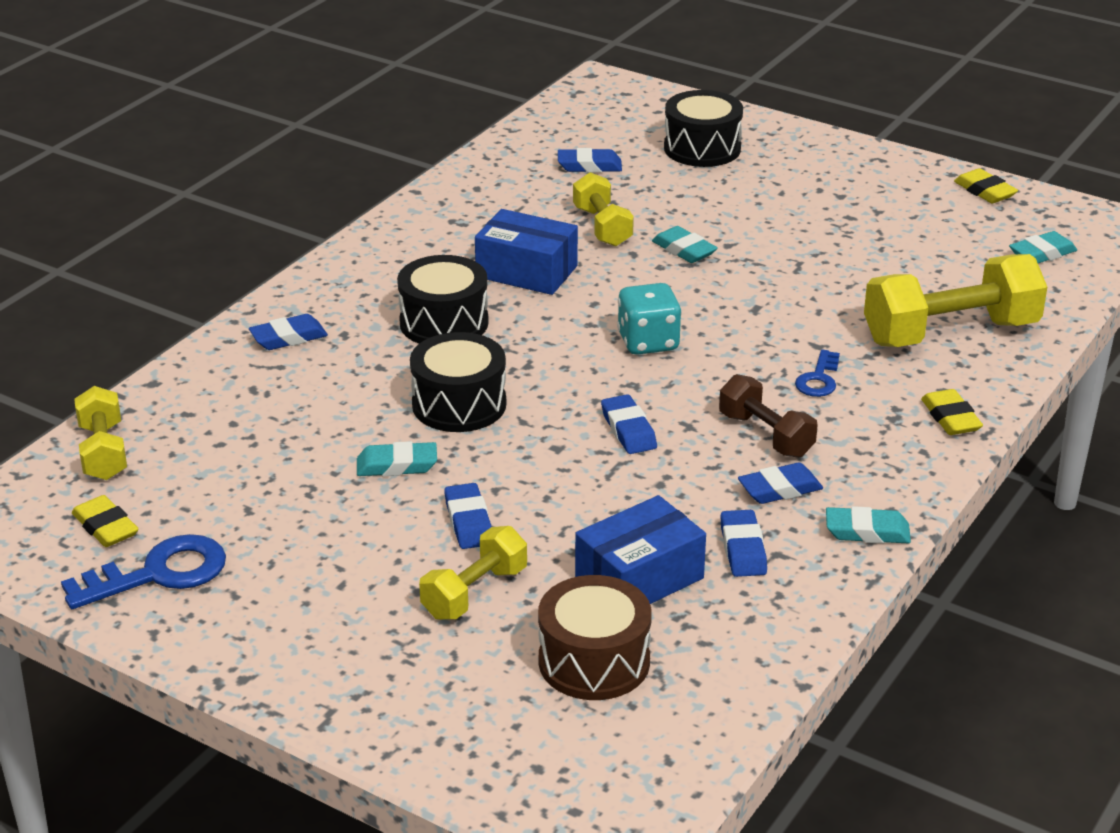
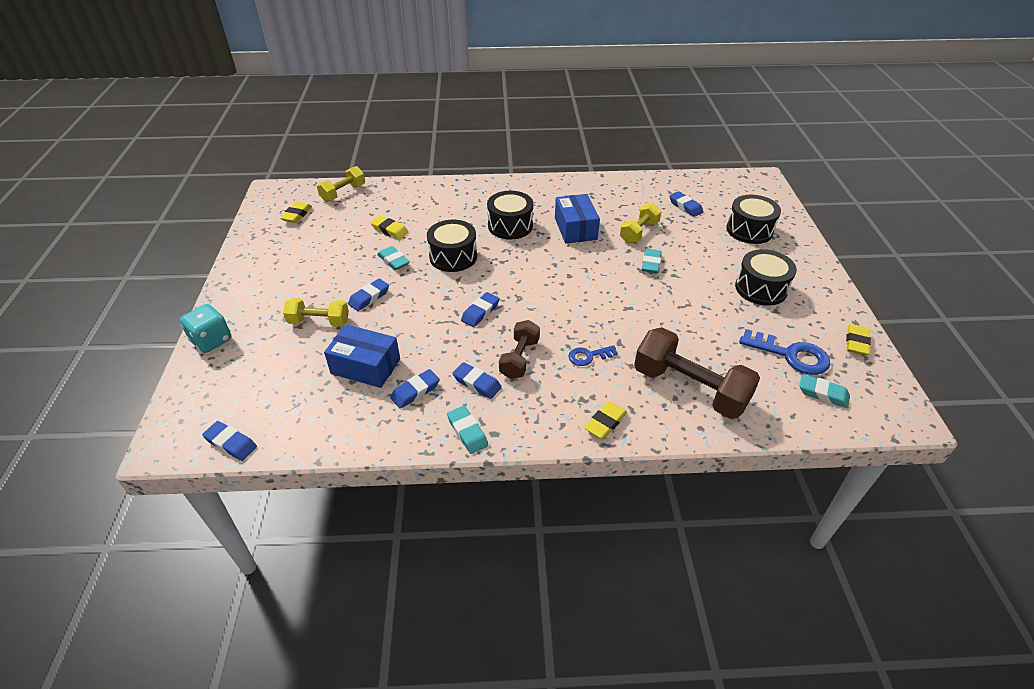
camera: 55 degrees right, 10 degrees up
blue key [61,534,226,609] -> blue key moved to [739,329,831,375]
blue eraser [249,314,328,350] -> blue eraser moved to [202,421,257,461]
brown drum [538,575,652,700] -> none
turquoise dice [617,283,682,355] -> turquoise dice moved to [180,304,231,353]
yellow dumbbell [864,254,1047,347] -> brown dumbbell [634,327,760,419]
none -> yellow eraser [370,216,409,239]
none -> black drum [735,249,797,306]

